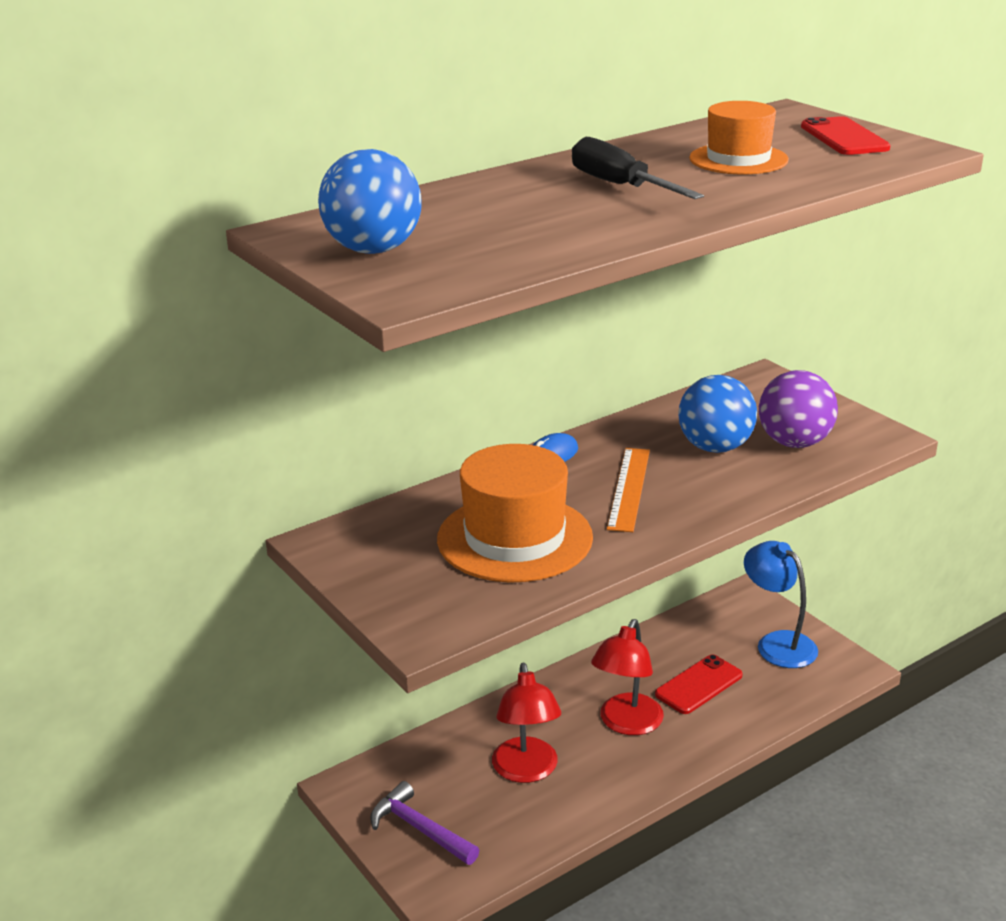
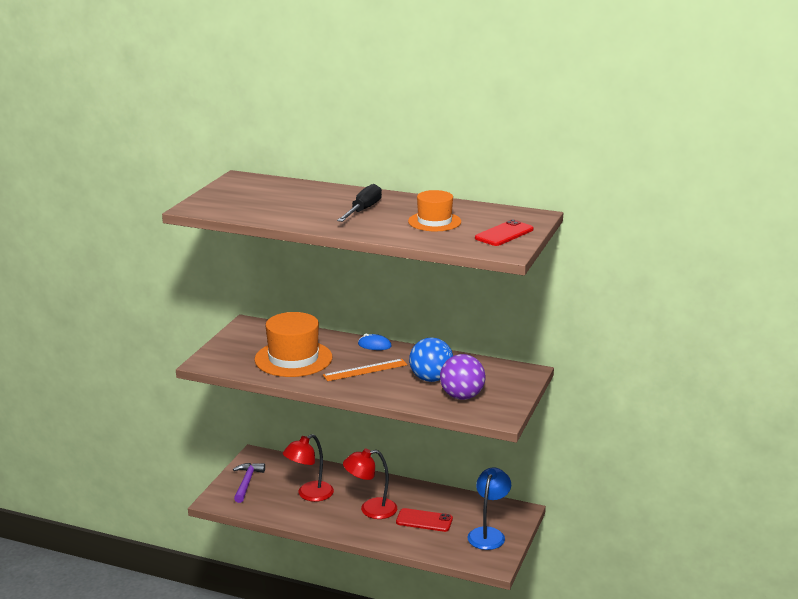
camera: 55 degrees right, 5 degrees down
blue ball [318,149,422,254] -> none

